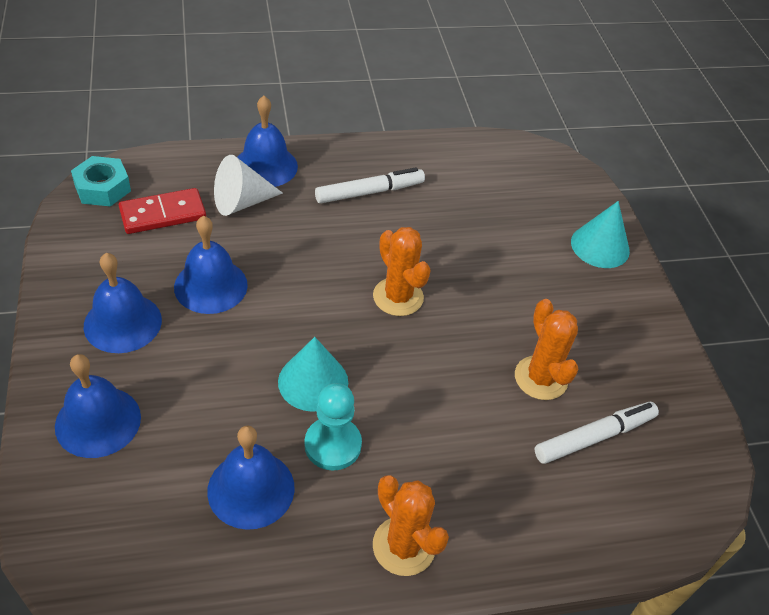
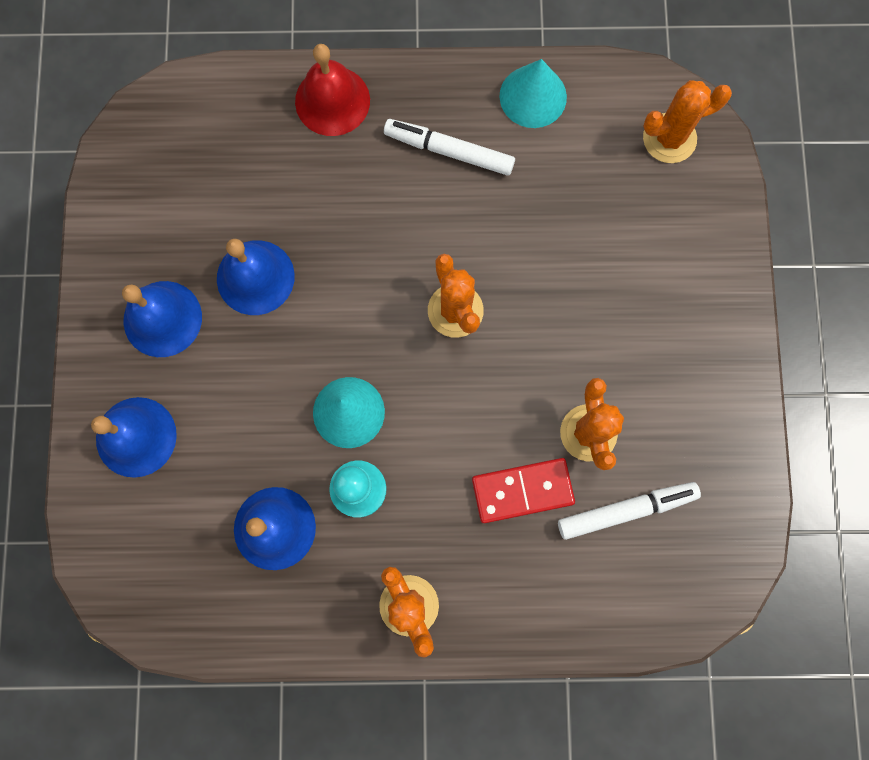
camera: 15 degrees right, 30 degrees up
turquoise nut [71,156,131,207] -> none
red domino [119,188,206,234] -> red domino moved to [472,458,575,523]
white cone [214,155,283,216] -> none
blue bell [237,96,298,187] -> red bell [295,44,370,136]
white marker [315,167,425,204] -> white marker turned 150 degrees counterclockwise [384,119,515,176]
turquoise cone [571,201,630,268] -> turquoise cone moved to [500,59,567,128]
none -> orange cactus [643,80,732,163]

